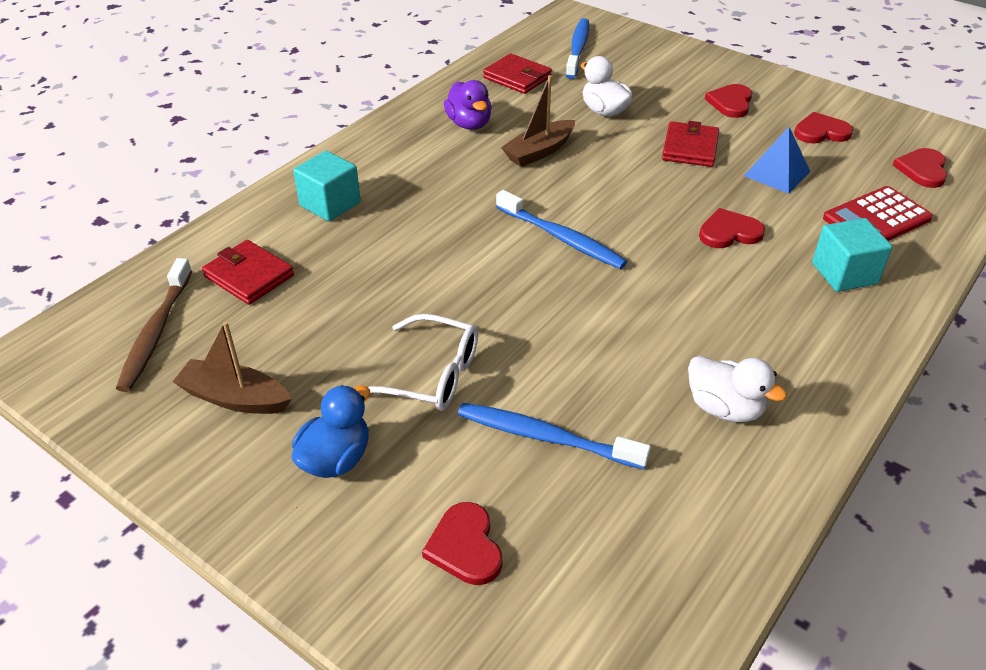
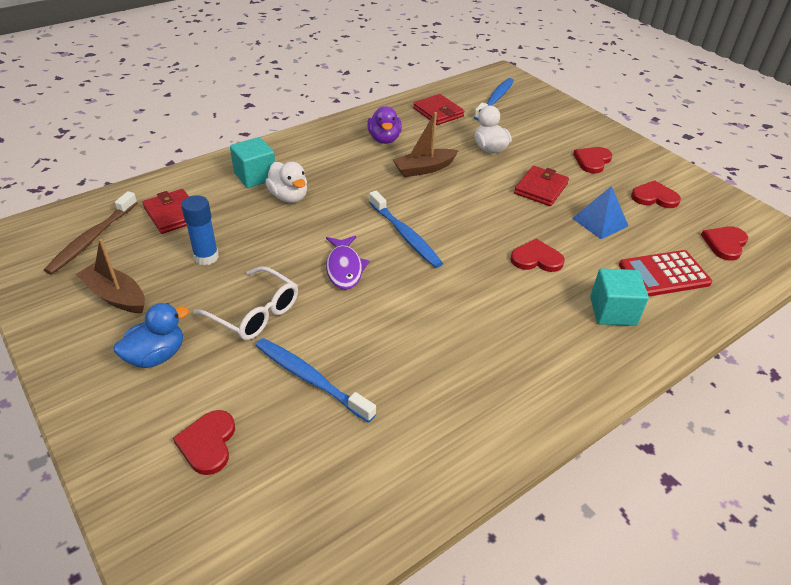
camera: 15 degrees right, 0 degrees up
white duck [688,356,787,422] -> white duck moved to [265,162,307,203]
none -> blue glue stick [181,195,219,265]
none -> purple fish [326,236,369,290]

